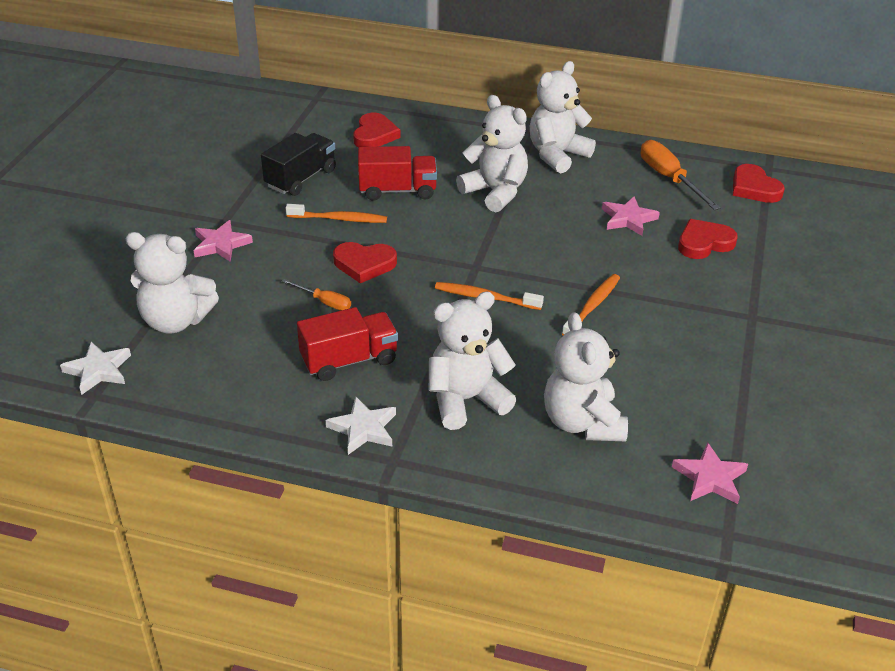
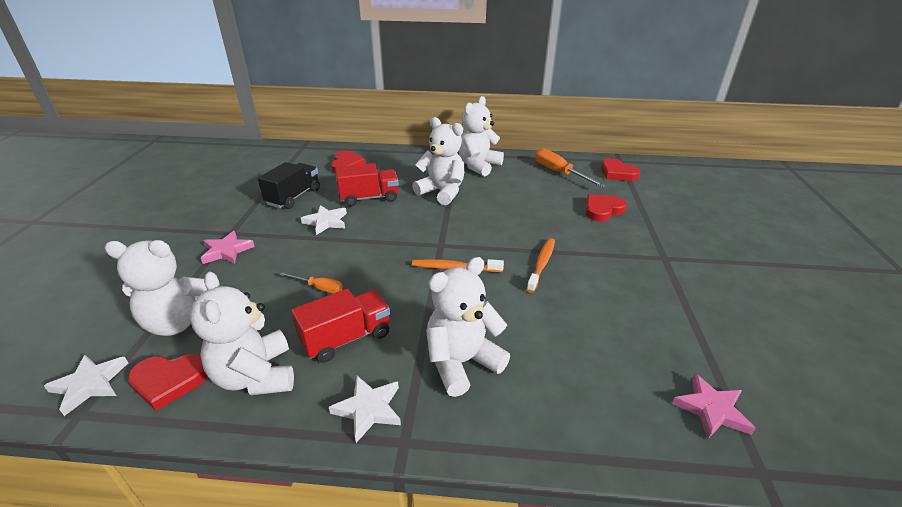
camera: 10 degrees left, 5 degrees down
orange toothbrush [286,204,387,223] -> white star [301,205,347,235]
red heart [333,242,397,283] -> red heart moved to [128,354,208,411]
white teddy bear [544,312,628,441] -> white teddy bear moved to [190,271,294,395]
pink star [602,196,660,236] -> none

